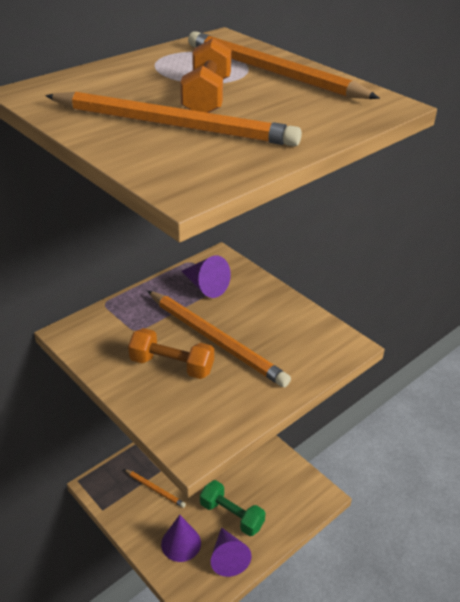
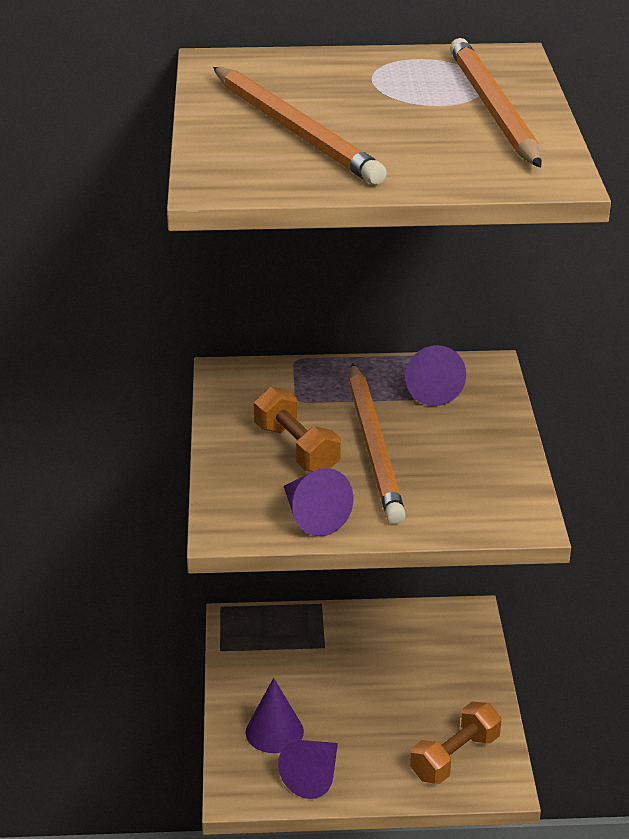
camera: 40 degrees right, 5 degrees down
orange pencil [124,469,186,508] -> none
orange dumbbell [180,38,231,113] -> orange dumbbell moved to [410,701,502,784]
green dumbbell [200,480,265,536] -> none
none -> purple cone [283,468,353,536]

